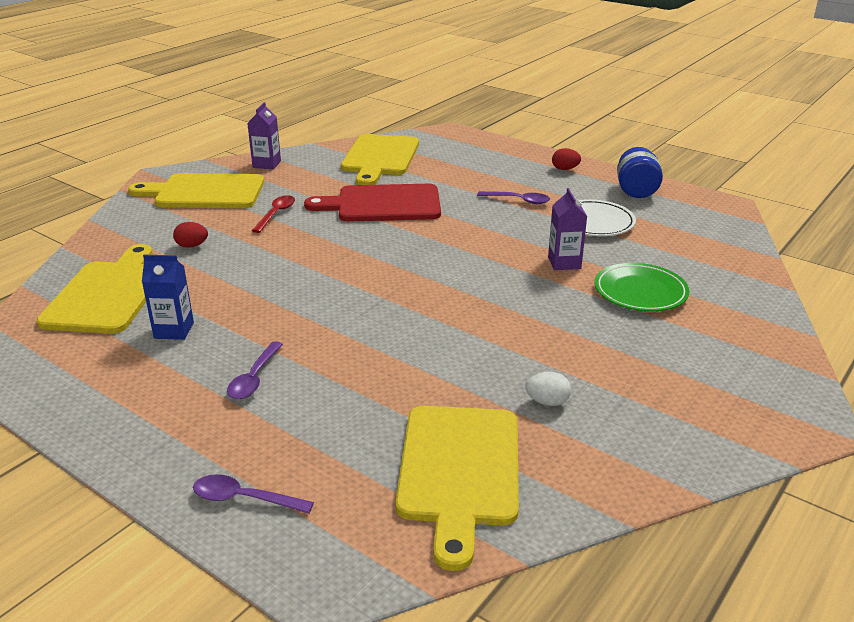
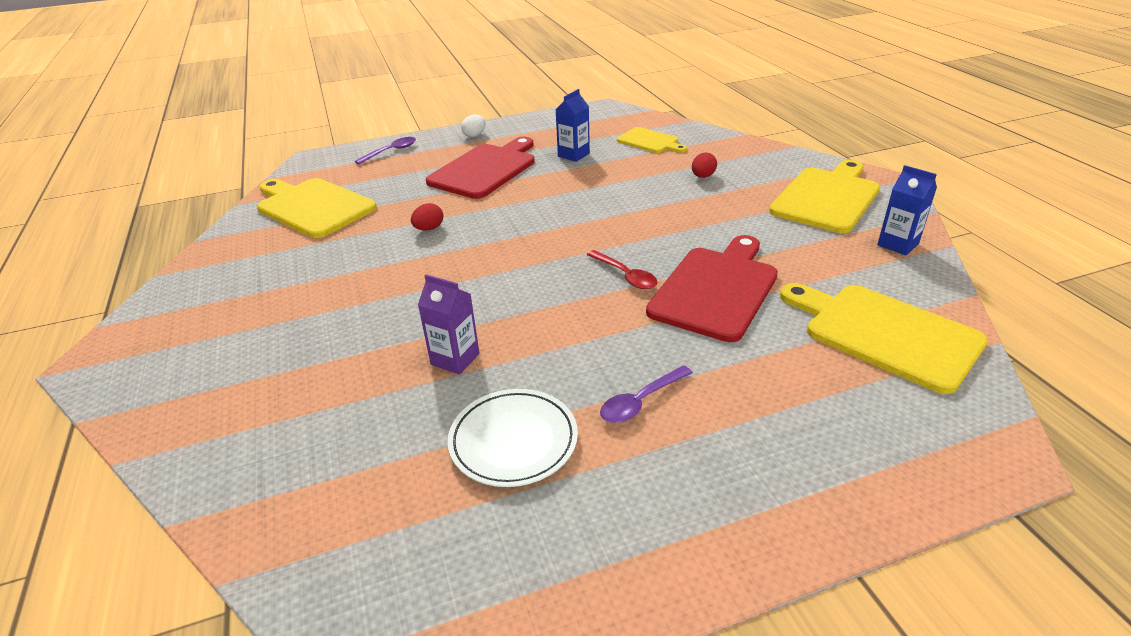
camera: 125 degrees right, 5 degrees up
yellow cutting board [36,244,153,334] -> yellow cutting board [617,127,687,153], size x0.58
purple spoon [227,341,283,399] -> red cutting board [426,137,535,199]
purple carton [247,102,281,170] -> blue carton [877,165,937,255]
red spoon [252,195,295,233] -> red spoon moved to [587,250,657,289]
white egg [525,372,571,406] -> white egg moved to [461,115,485,137]
red egg [552,148,581,170] -> red egg moved to [411,203,443,231]
green plate [595,263,689,311] -> none
blue jar [617,147,663,198] -> none

